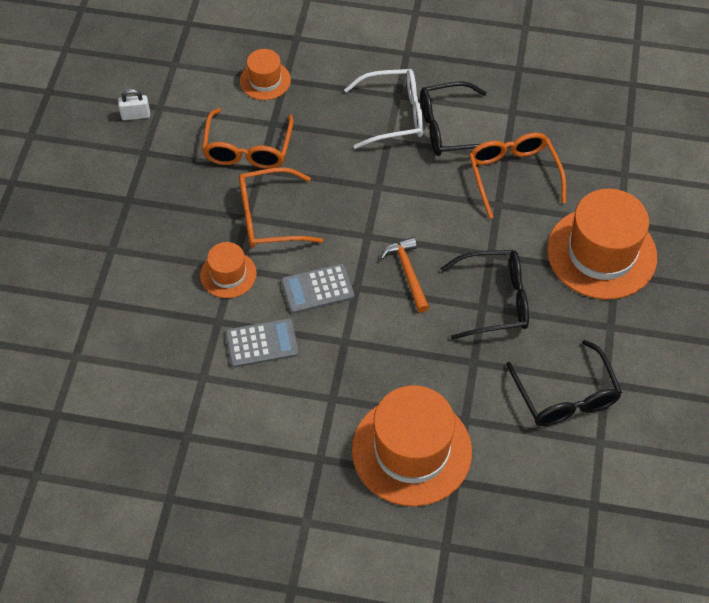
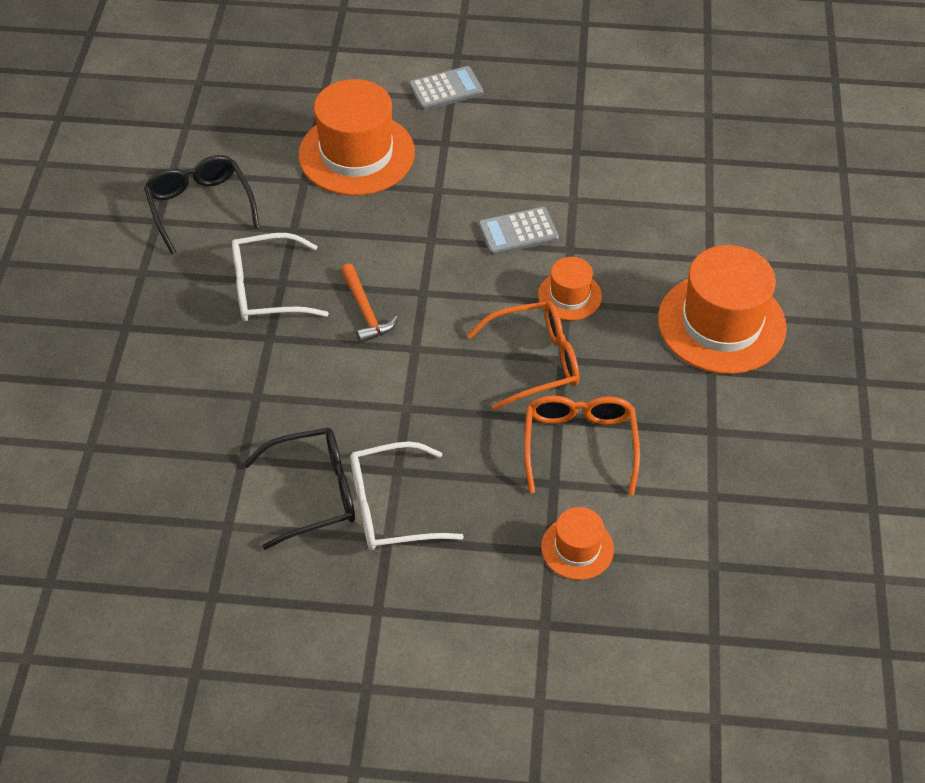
camera: 175 degrees right, 5 degrees down
white padlock [118,89,150,120] -> none
grey calculator [281,264,354,314] -> grey calculator moved to [409,66,484,110]
black glasses [440,250,529,340] -> white glasses [232,233,329,321]
orange glasses [469,133,566,219] -> none
orange hat [547,189,657,300] -> orange hat moved to [658,245,787,374]

